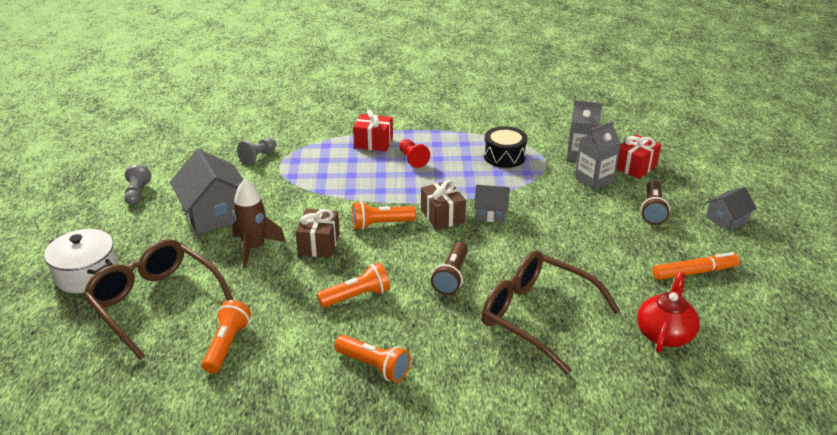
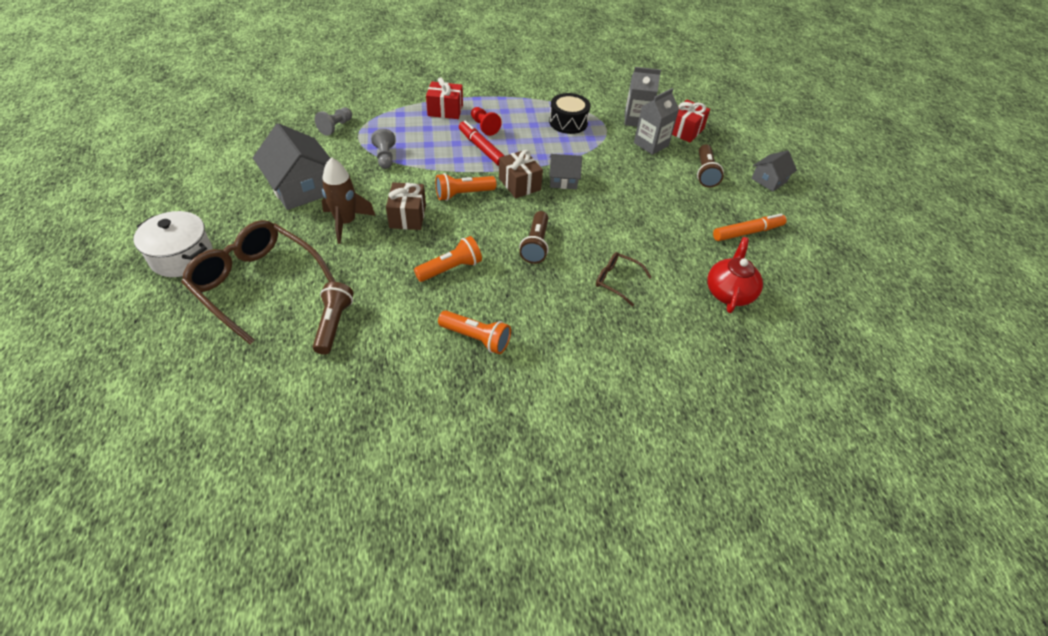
camera: 10 degrees left, 15 degrees up
grey pawn [124,165,151,205] -> grey pawn moved to [371,129,396,169]
orange flashlight [202,300,251,373] -> brown flashlight [313,282,354,354]
brown glasses [481,251,620,375] -> brown glasses [596,252,652,307], size x0.47
none -> red marker [459,121,505,166]

